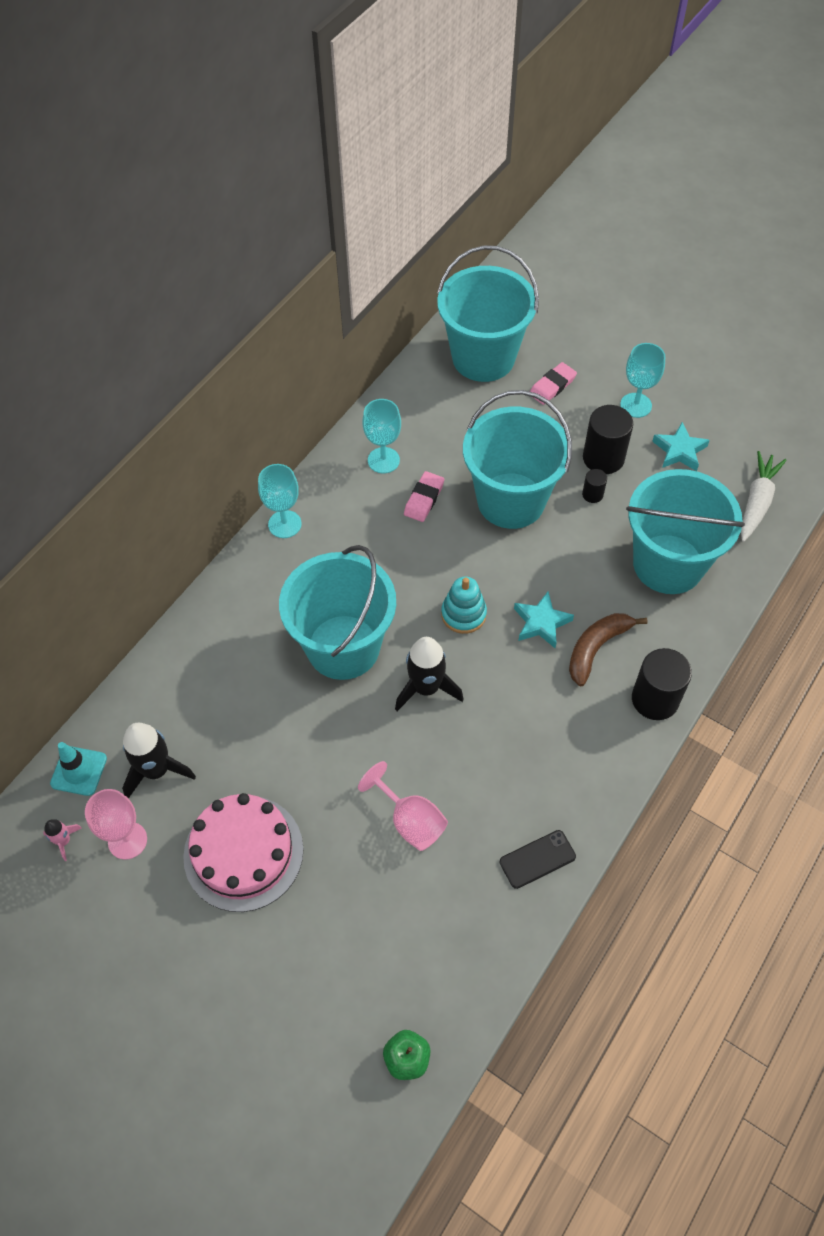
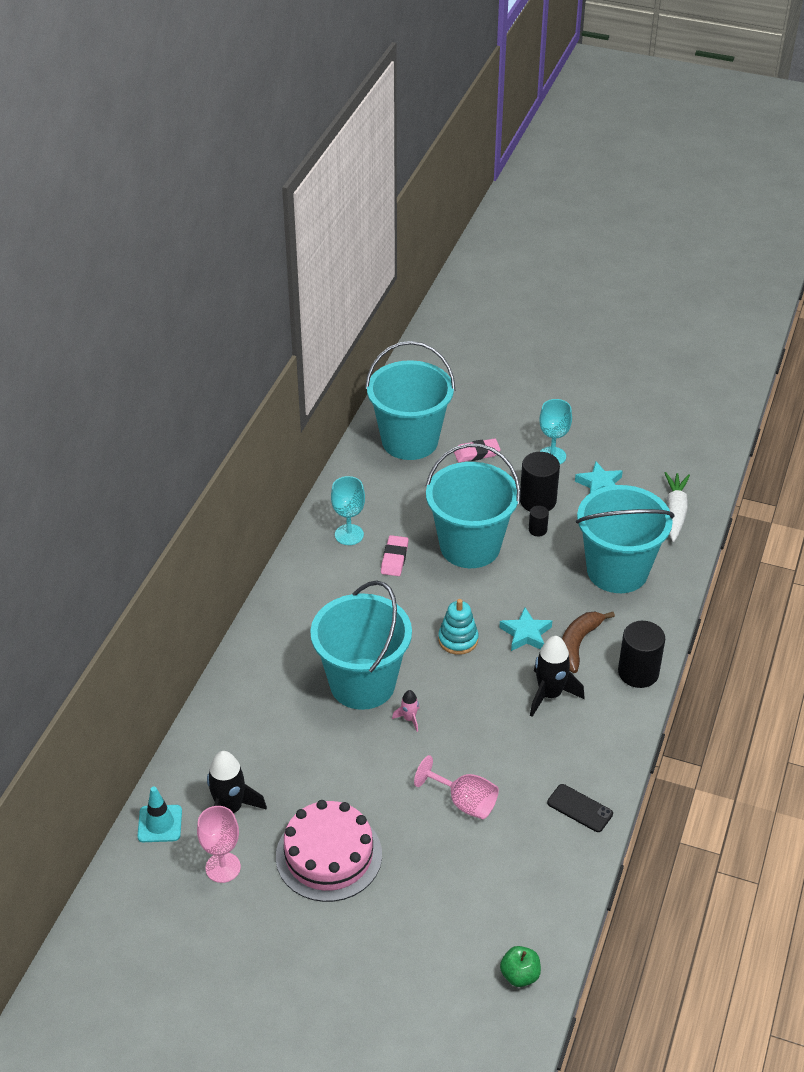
camera: 15 degrees left, 15 degrees down
pink rocket [43,819,82,861] -> pink rocket moved to [392,690,420,732]
turquoise goblet [258,464,302,538] -> none
black rocket [395,637,464,711] -> black rocket moved to [530,636,584,717]
black phone [499,830,576,889] -> black phone turned 75 degrees clockwise [547,784,613,832]
pink eraser [530,362,577,405] -> pink eraser turned 45 degrees clockwise [454,439,501,462]

